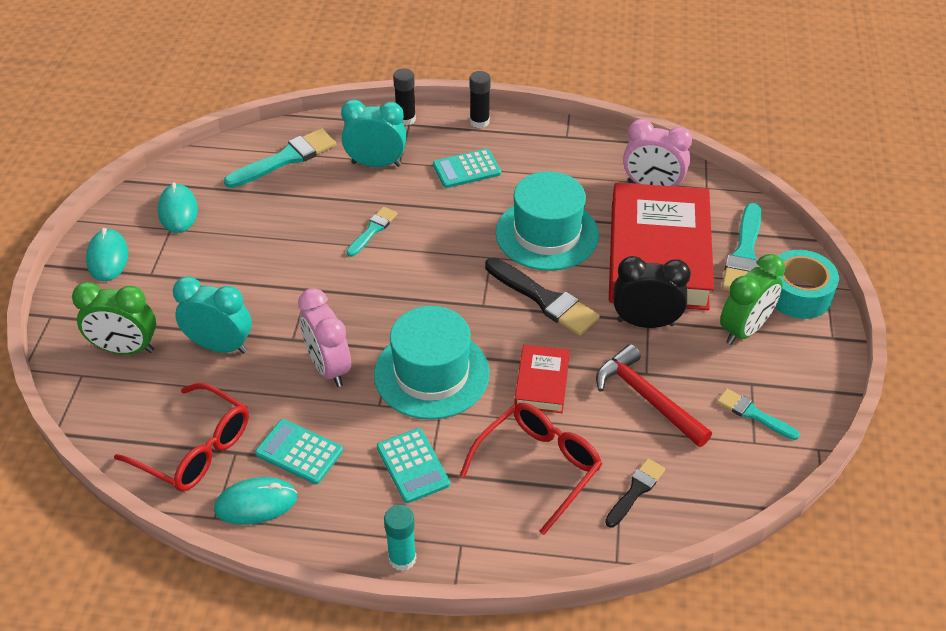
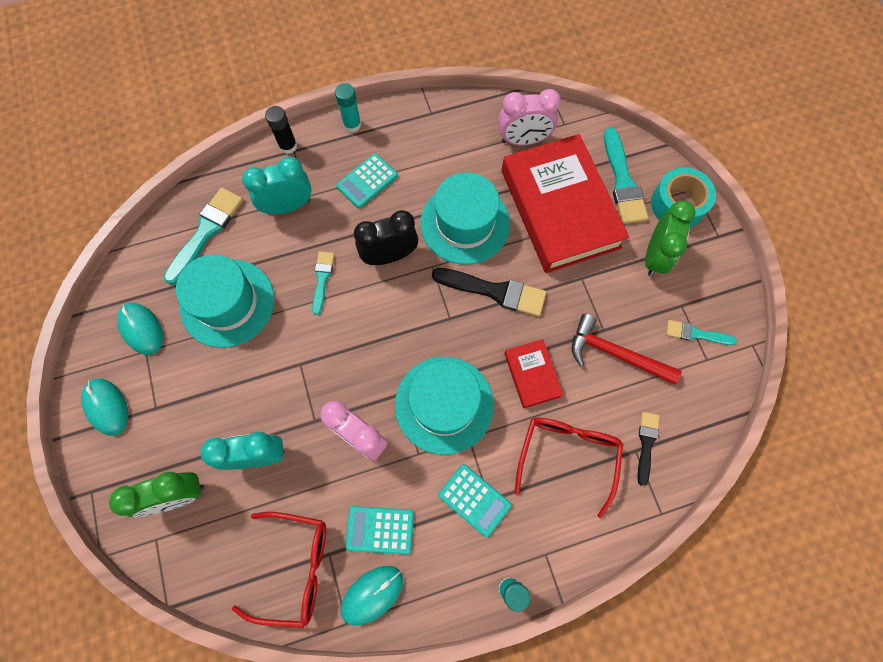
camera: 25 degrees left, 25 degrees up
black glue stick [469,71,491,128] -> turquoise glue stick [335,83,361,133]
black clock [613,256,691,328] -> black clock moved to [354,210,418,265]
none -> turquoise hat [176,255,274,348]

